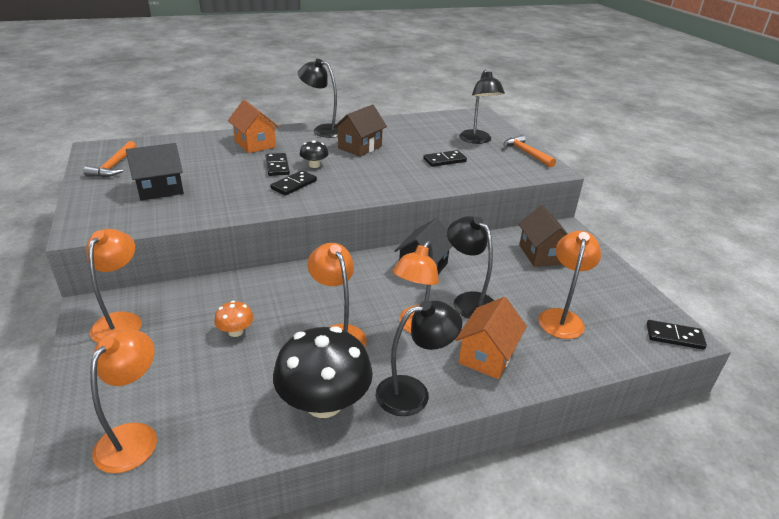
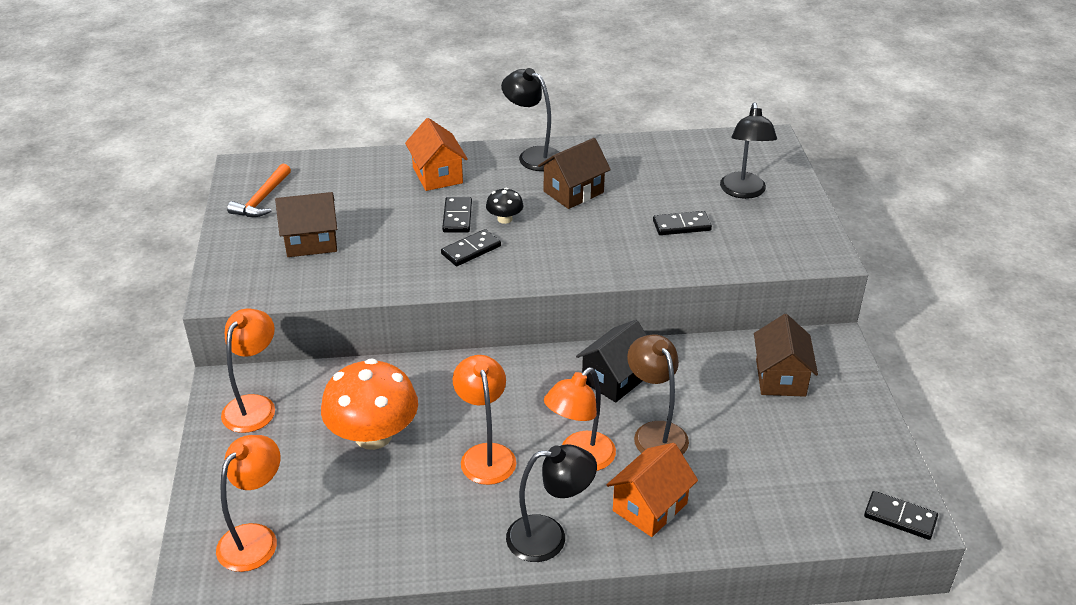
camera: 15 degrees right, 5 degrees up
black house [126,143,184,200] -> brown house [275,192,337,257]
orange mushroom [214,301,254,337] -> orange mushroom [321,358,418,450], size x2.21
black mushroom [273,326,373,418] -> none
black lamp [447,216,494,319] -> brown lamp [627,334,689,454]
orange hammer [503,135,556,168] -> none
orange lamp [538,231,601,339] -> none

